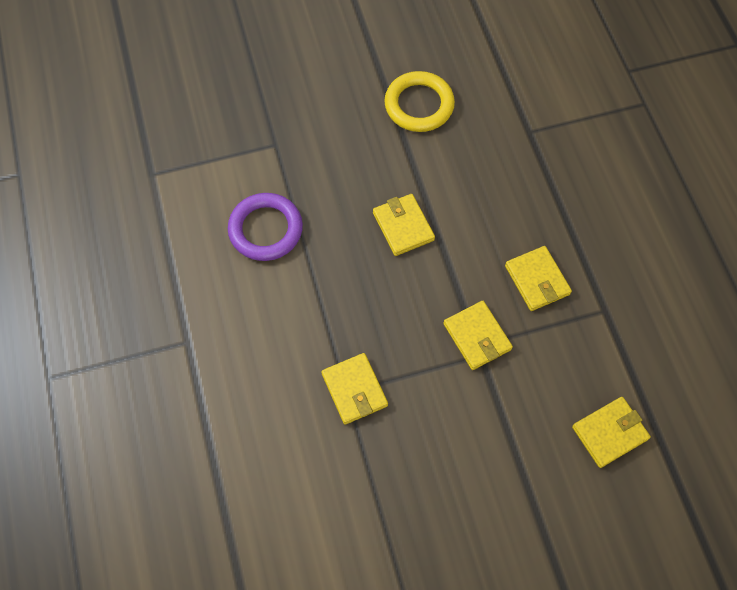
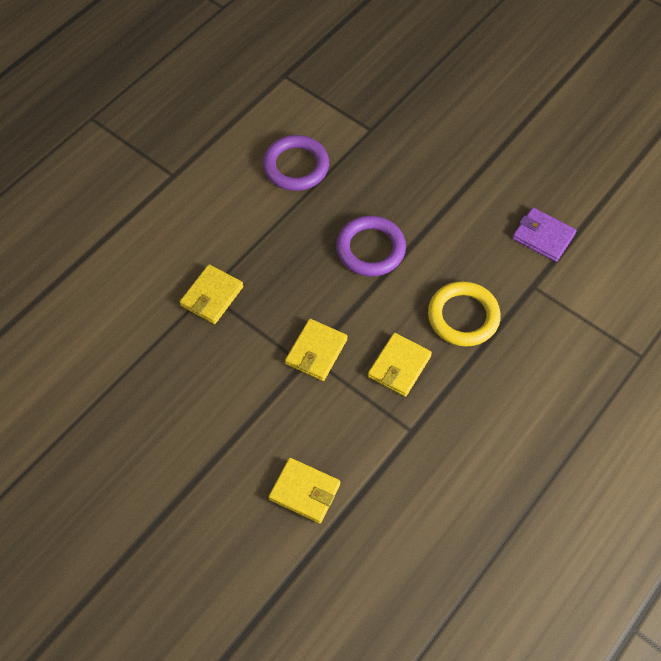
camera: 55 degrees right, 5 degrees down
yellow wallet [373,194,435,256] -> purple ring [336,216,406,276]
yellow ring [384,71,455,132] -> yellow ring moved to [428,281,501,347]
none -> purple wallet [512,207,577,262]

